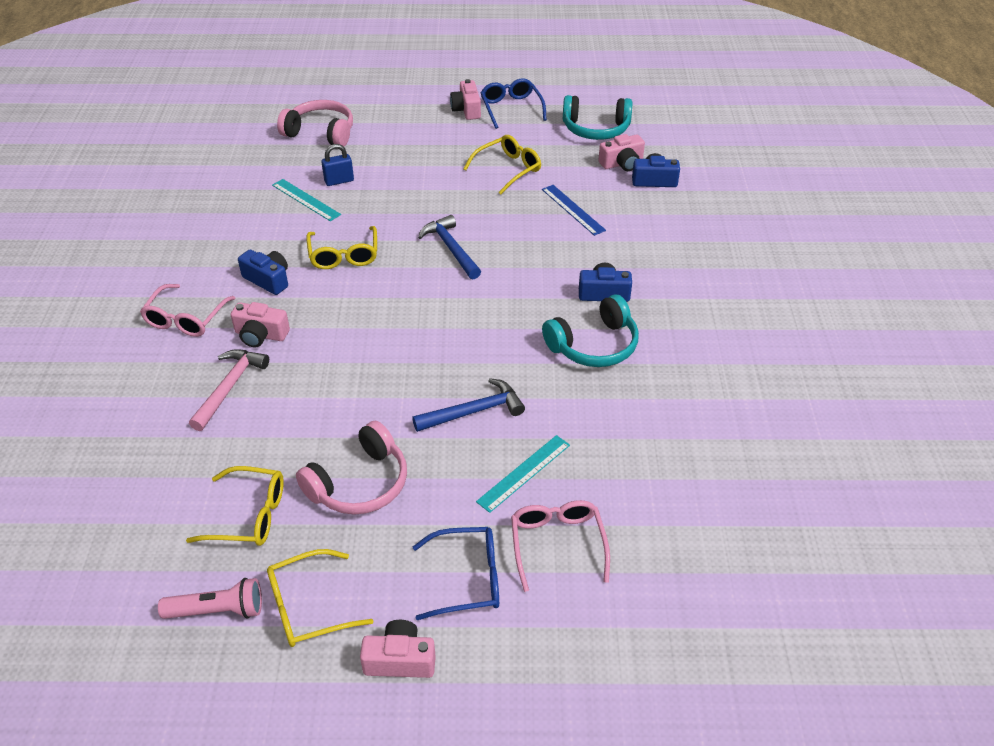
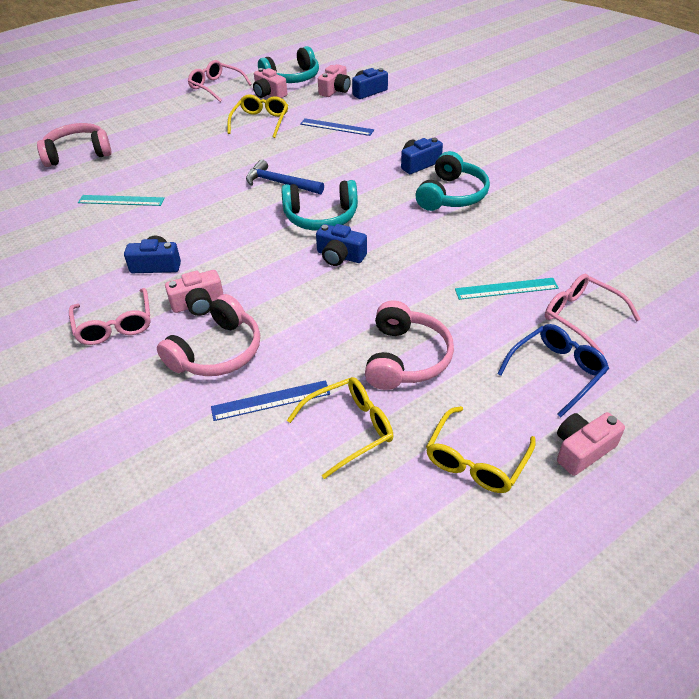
camera: 35 degrees left, 0 degrees up
pink flashlight [158,578,262,619] -> none
pink hammer [189,349,269,431] -> pink headphones [157,294,260,376]
yellow glasses [306,226,377,269] -> none
blue padlock [321,144,354,186] -> none
blue hammer [412,378,525,432] -> none
pink camera [450,79,481,120] -> pink camera moved to [253,68,287,98]
turquoise ruler [476,435,570,513] -> turquoise ruler turned 75 degrees clockwise [455,278,559,300]
blue glasses [480,78,547,129] -> pink glasses [188,60,252,102]
none -> blue ruler [211,380,330,421]
none -> turquoise headphones [282,180,358,231]
none -> blue camera [316,224,367,266]

